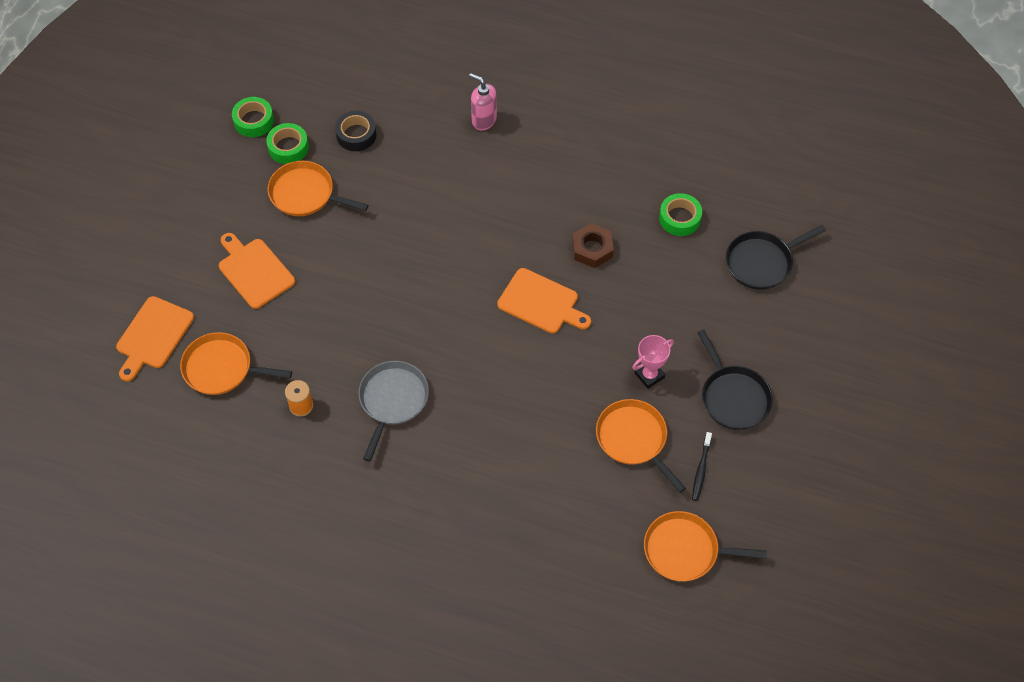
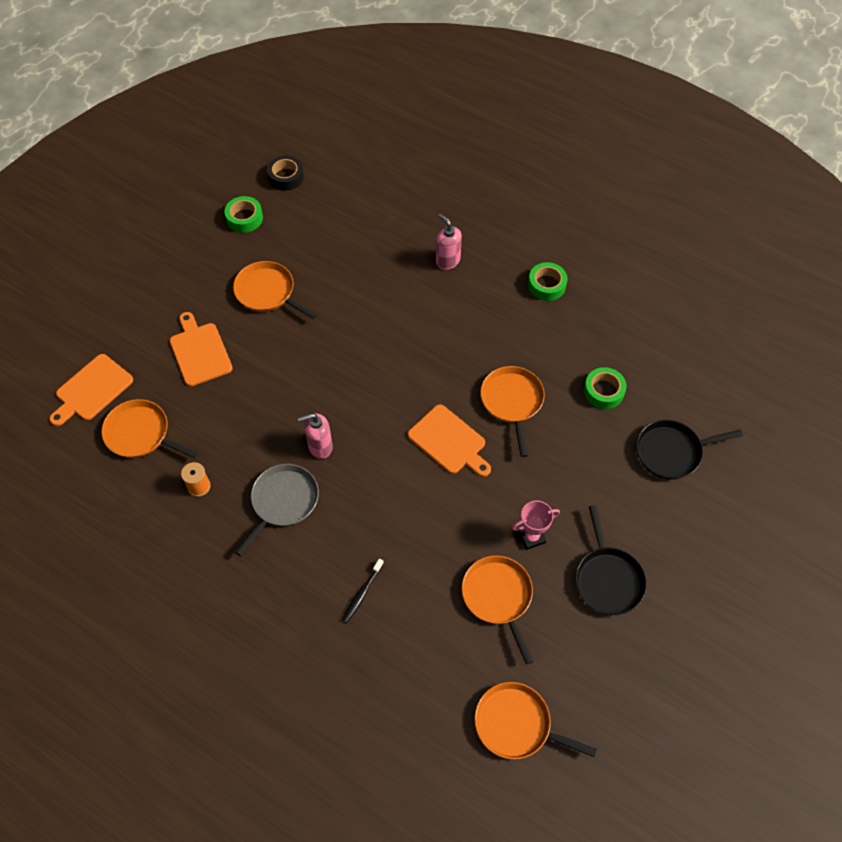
camera: 15 degrees right, 0 degrees up
green tape [266,123,309,164] -> green tape moved to [528,262,567,301]
black tape [335,111,377,151] -> black tape moved to [267,155,304,191]
brown nut [572,223,614,268] -> orange pan [480,366,545,457]
black toothbrush [692,432,712,501] -> black toothbrush moved to [342,559,384,623]
none -> pink soap dispenser [298,413,333,459]

